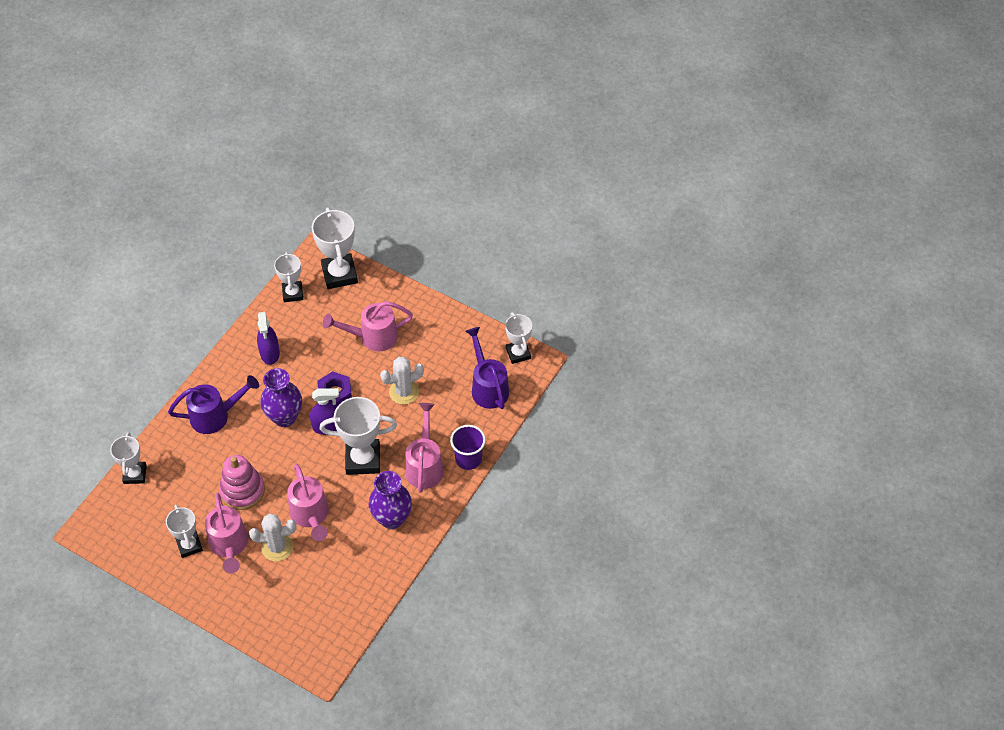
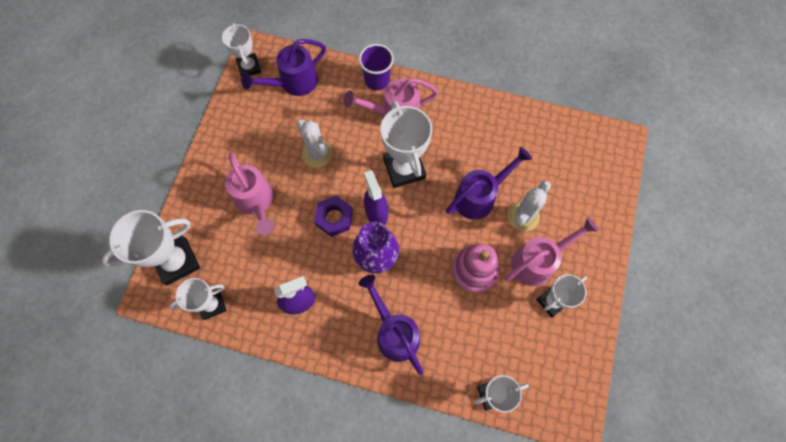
camera: 105 degrees left, 15 degrees up
white cactus [249,513,296,561] -> white cactus turned 60 degrees clockwise [507,180,551,231]
pink watering can [287,464,329,541] -> purple watering can [446,147,532,220]
purple vase [369,471,412,529] -> none
white trophy [505,312,532,364] -> white trophy turned 75 degrees counterclockwise [222,23,261,77]

